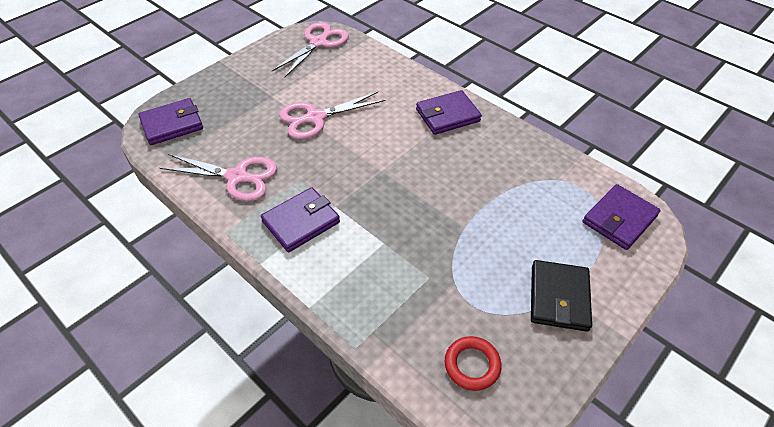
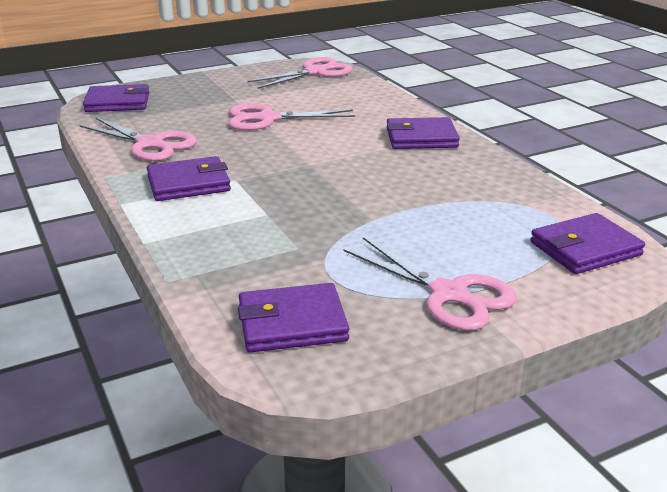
camera: 20 degrees right, 20 degrees down
red ring [445,336,502,391] -> purple wallet [238,283,349,353]
black wallet [531,260,592,332] -> pink scissors [343,237,517,330]

